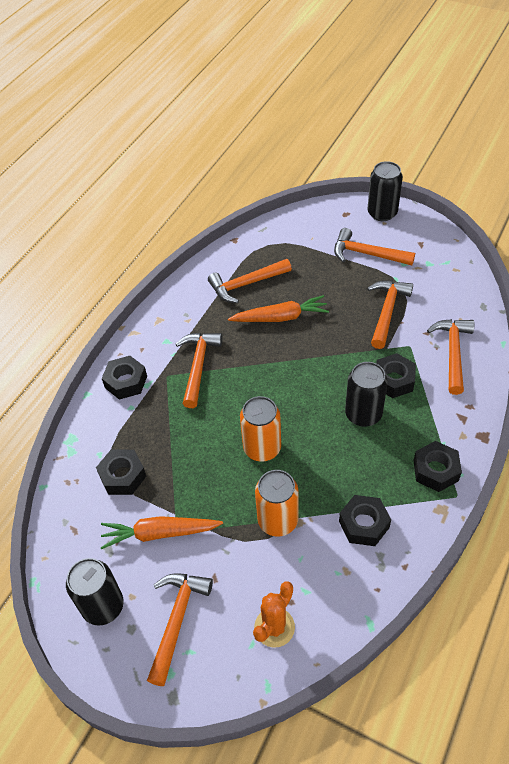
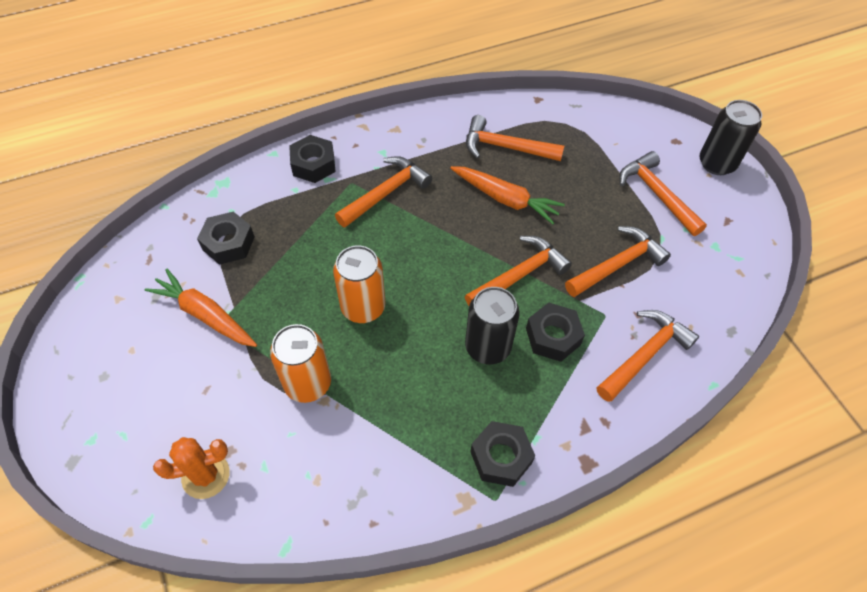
camera: 35 degrees right, 5 degrees up
black can [66,558,124,625] -> none
orange hammer [147,573,213,686] -> orange hammer moved to [465,236,572,306]
black nut [339,495,391,546] -> none

